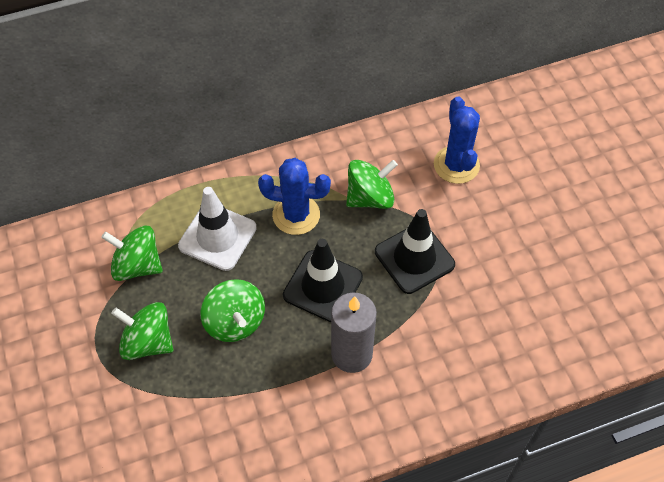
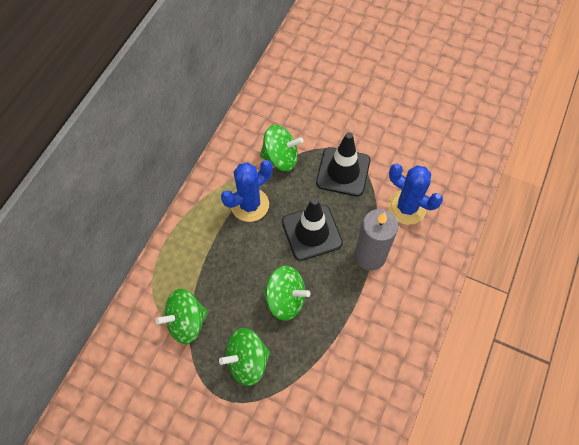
camera: 45 degrees left, 5 degrees up
white traffic cone [178,187,257,271] -> none
green spinning top [346,160,398,209] -> green spinning top turned 75 degrees clockwise [260,125,303,171]
blue cactus [434,96,480,184] -> blue cactus moved to [388,164,443,225]

